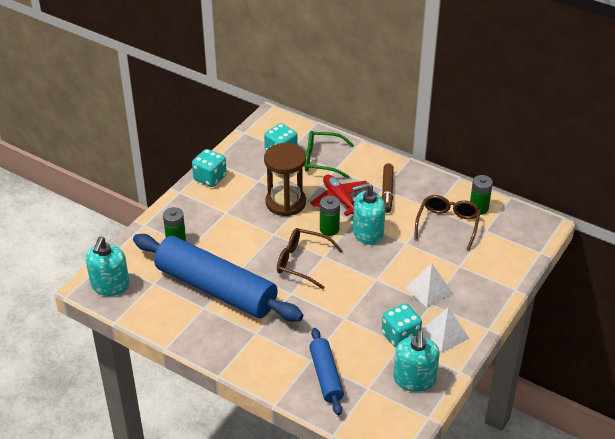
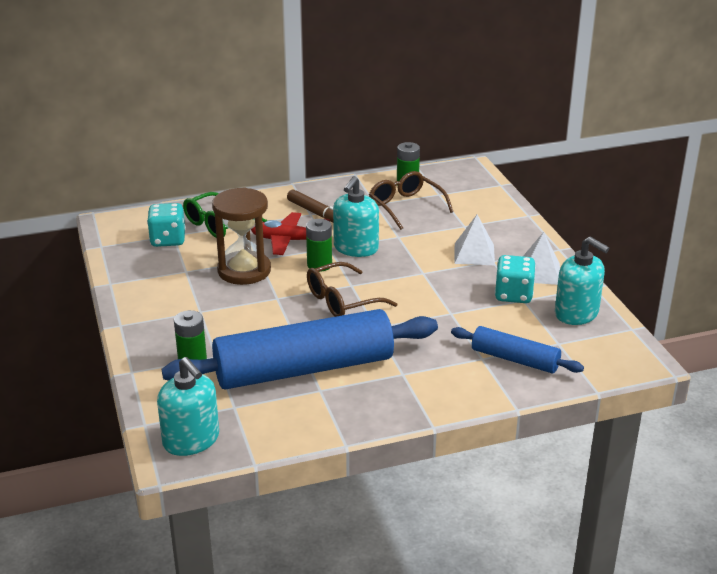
camera: 50 degrees left, 10 degrees down
turquoise dice [192,149,227,187] -> none

